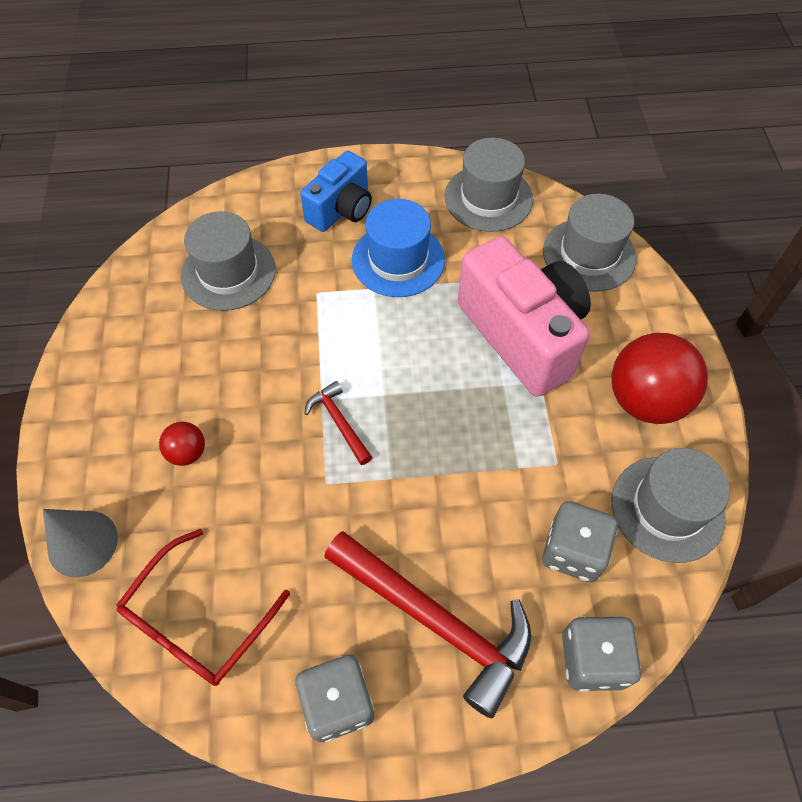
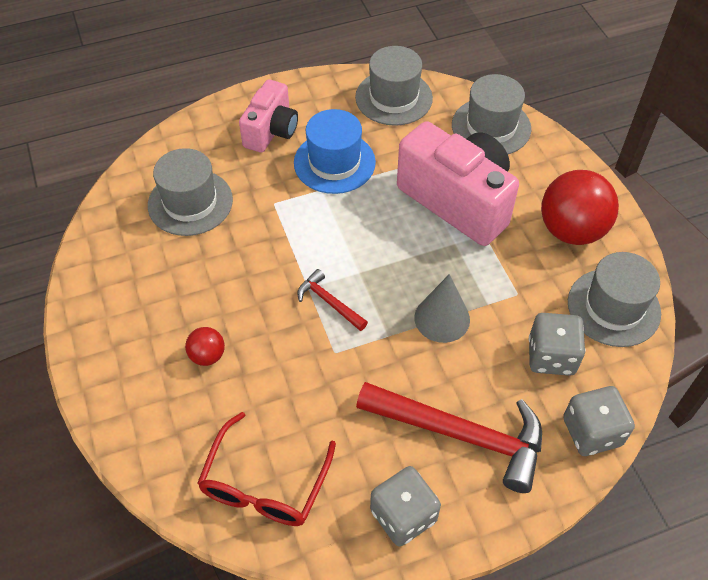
camera: 15 degrees left, 5 degrees down
grey cone [43,509,118,577] -> grey cone moved to [414,274,470,343]
blue camera [300,150,372,232] -> pink camera [239,79,298,153]

